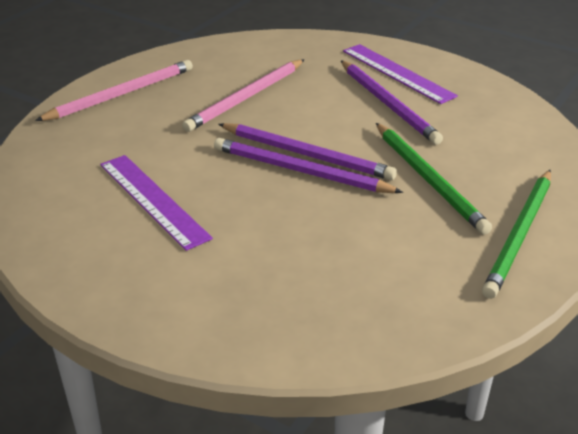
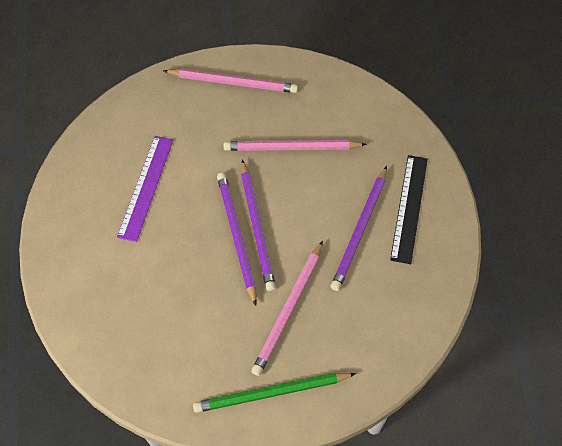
camera: 50 degrees right, 25 degrees up
purple ruler [343,44,458,104] -> black ruler [390,155,428,264]
green pencil [376,123,492,235] -> pink pencil [251,241,323,376]

